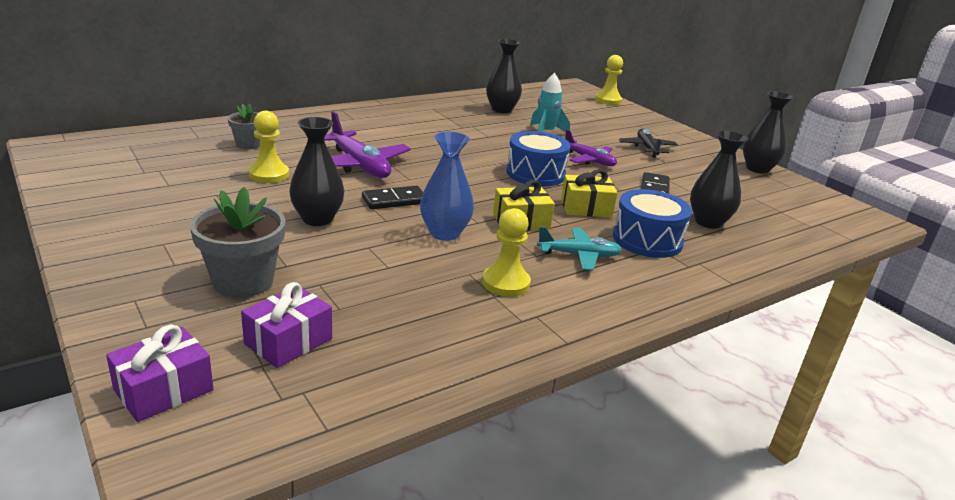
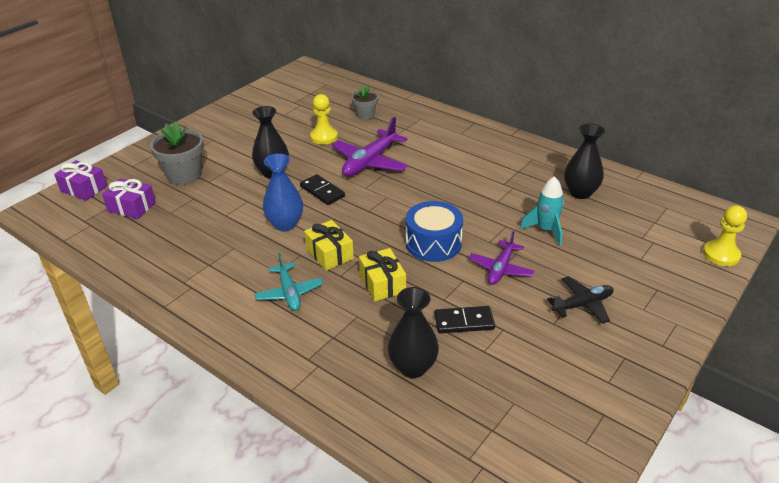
camera: 75 degrees right, 10 degrees up
yellow pawn [482,208,531,297] -> none
blue drum [613,189,692,258] -> none
black vase [743,91,794,174] -> none

